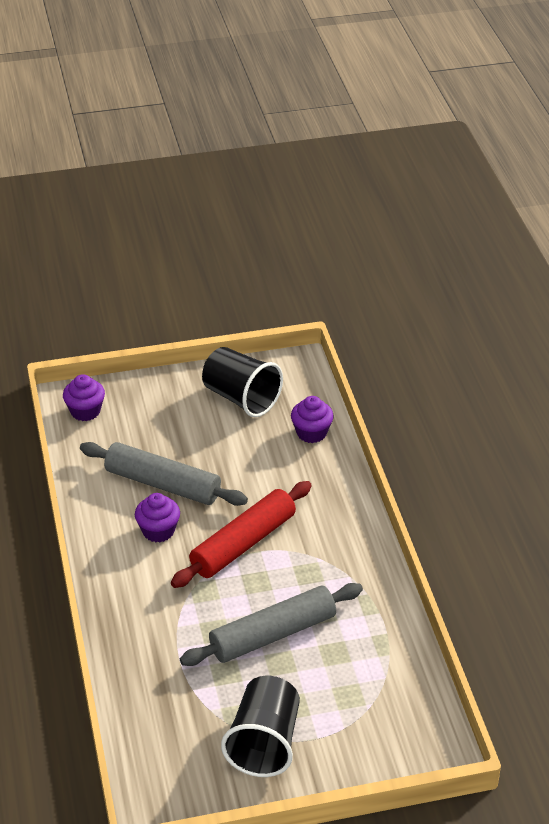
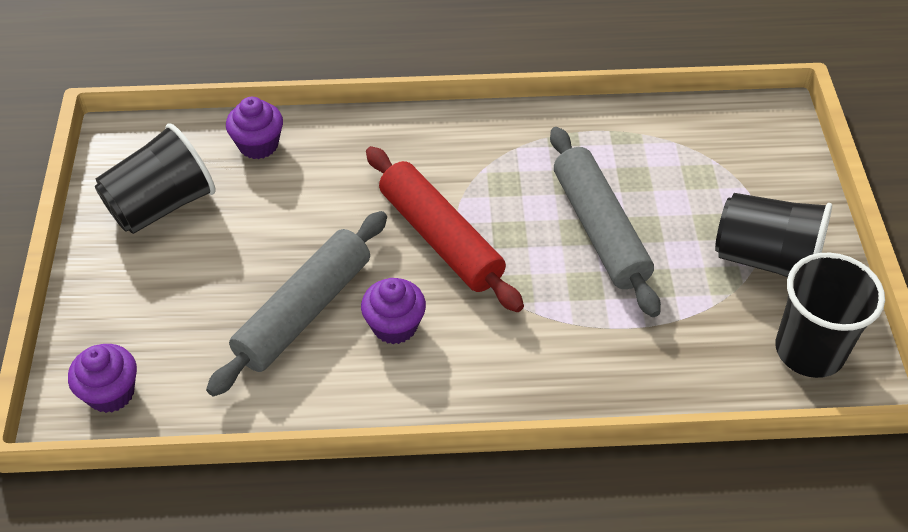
camera: 80 degrees left, 10 degrees up
none -> black cup [775,253,885,378]

